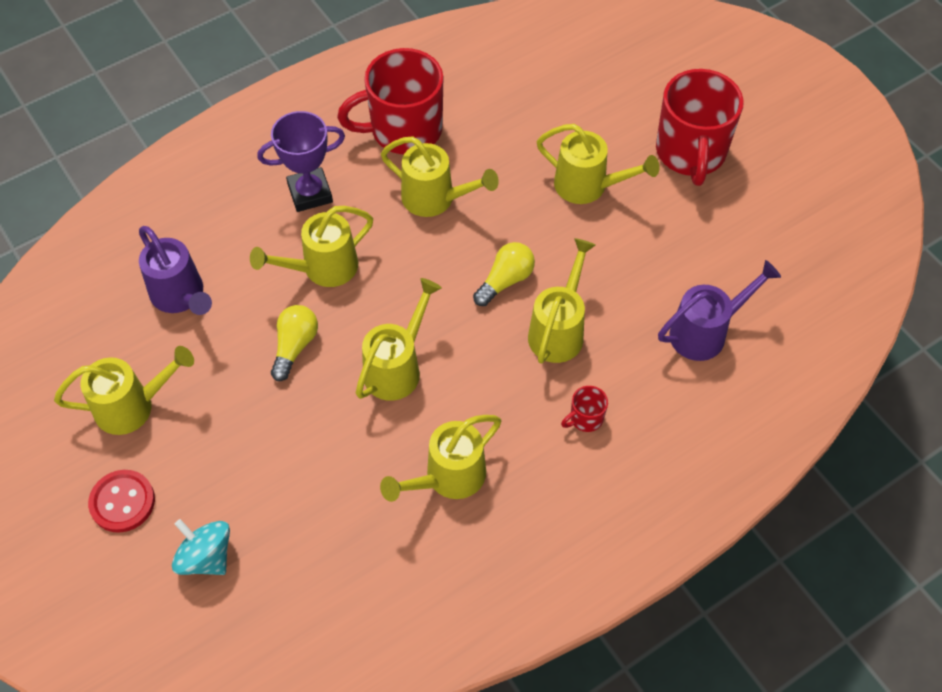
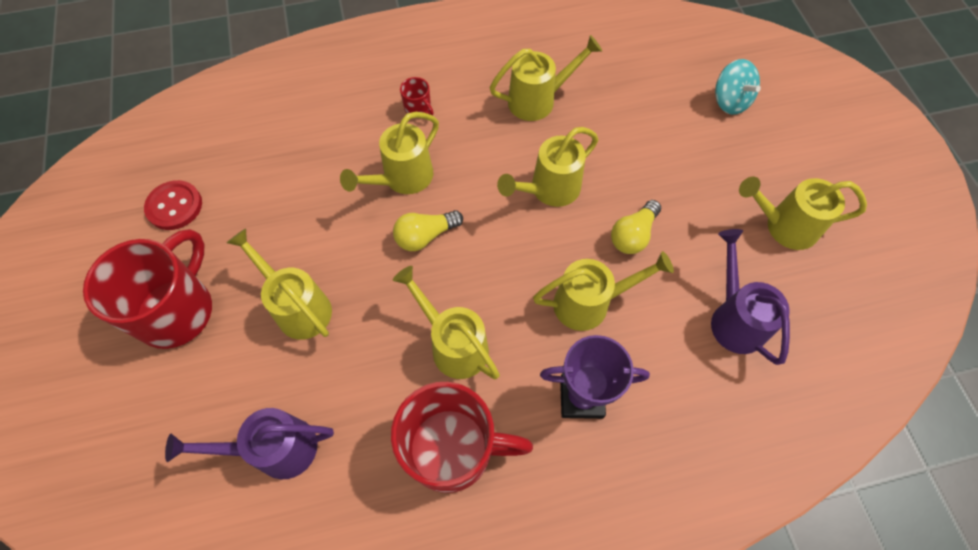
camera: 160 degrees left, 5 degrees up
red button [88,470,155,533] -> red button moved to [144,180,202,230]
red mug [561,386,608,432] -> red mug turned 60 degrees clockwise [400,77,434,116]
purple watering can [658,260,781,361] -> purple watering can moved to [165,408,334,479]

